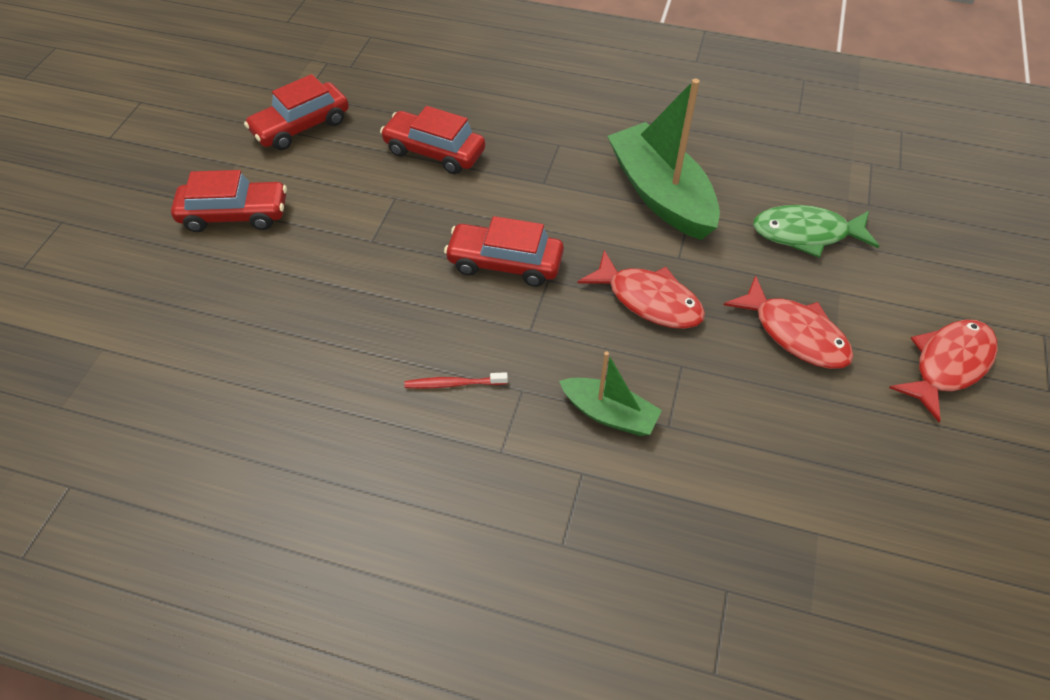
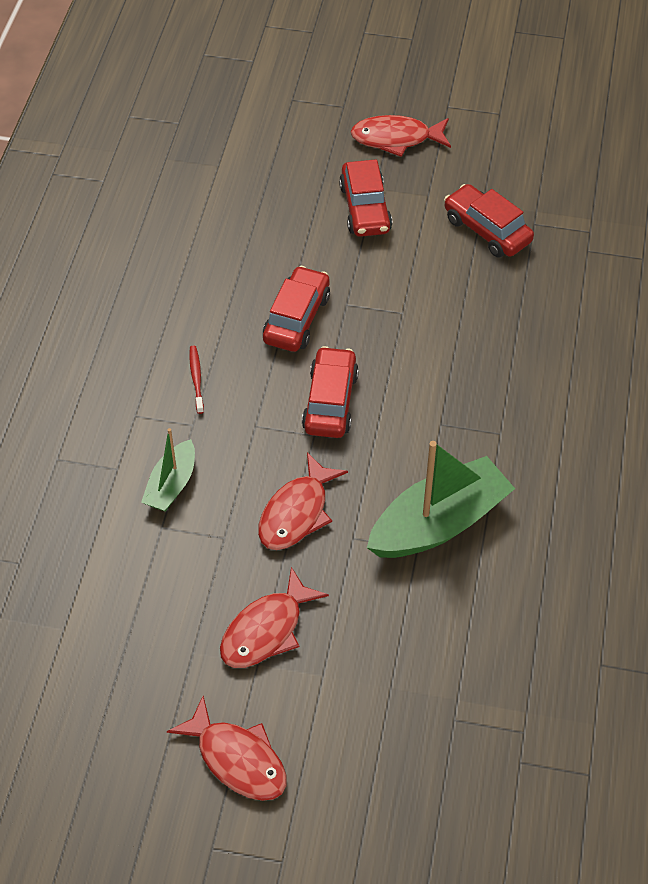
camera: 85 degrees right, 0 degrees up
red car [380,106,485,174] -> red car moved to [263,266,330,352]
green fish [753,205,879,258] -> none
none -> red fish [351,115,451,157]

